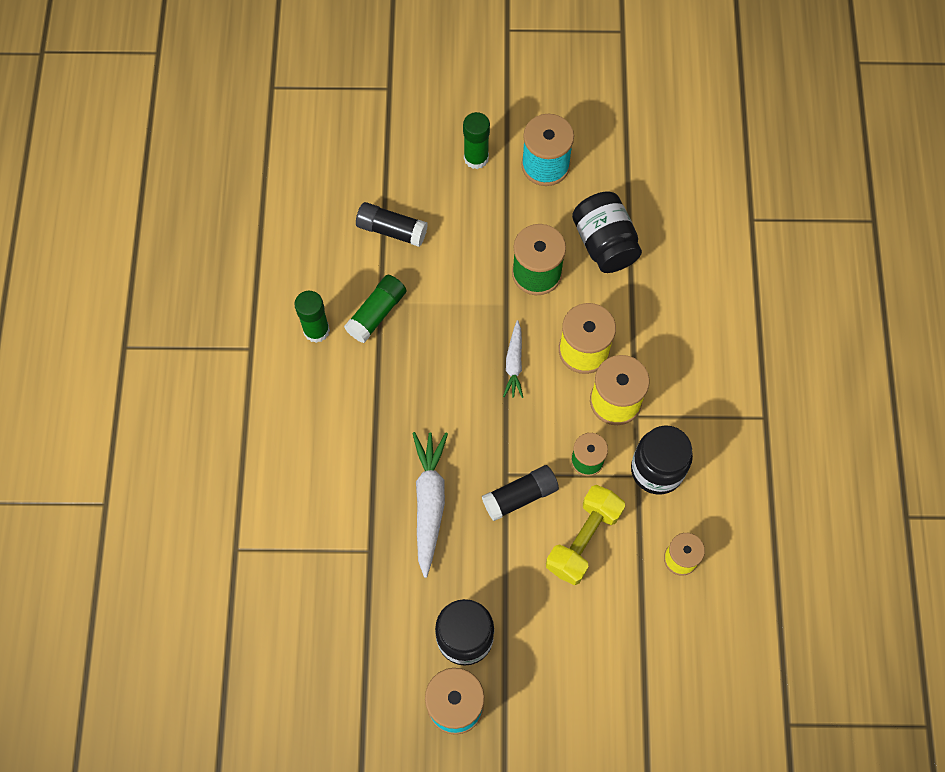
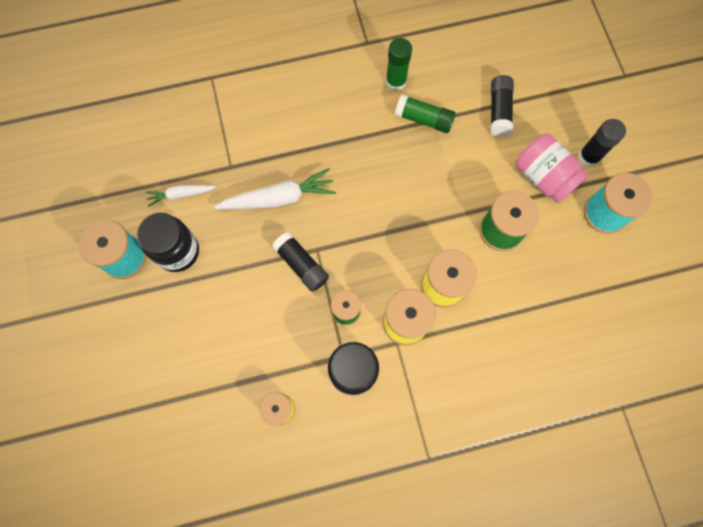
camera: 75 degrees right, 5 degrees up
green glue stick [463,112,490,169] -> black glue stick [578,119,626,167]
white carrot [503,320,523,398] -> white carrot moved to [146,185,216,207]
yellow dumbbell [546,485,625,585] -> none
black jar [572,191,642,273] -> none
none -> pink jar [515,133,589,203]

